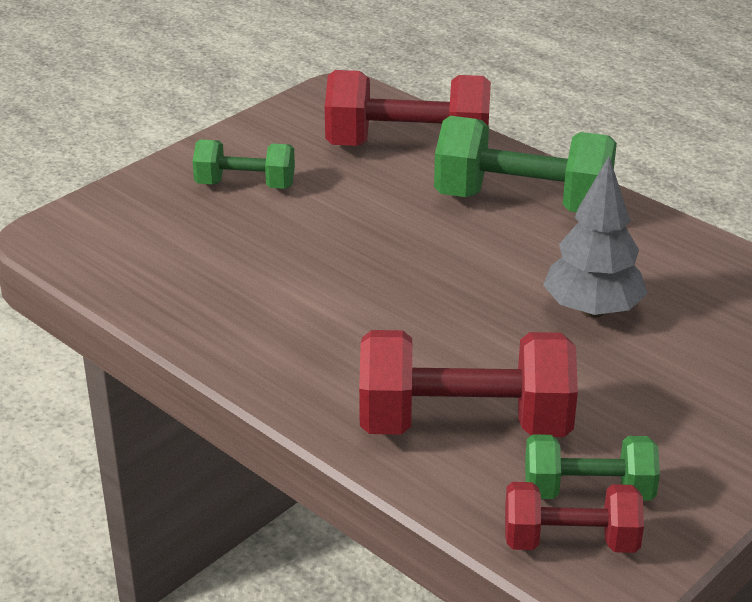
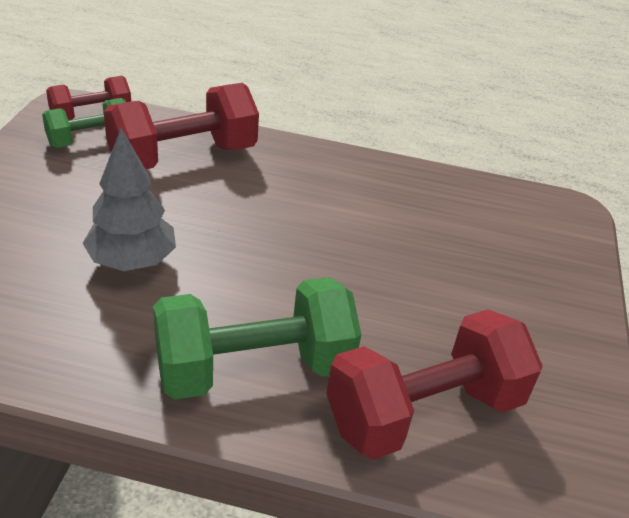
camera: 145 degrees right, 5 degrees up
green dumbbell [193,139,295,189] -> none

